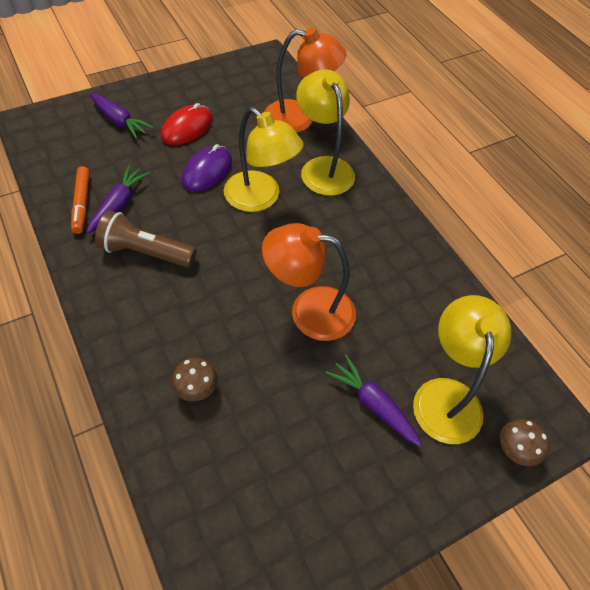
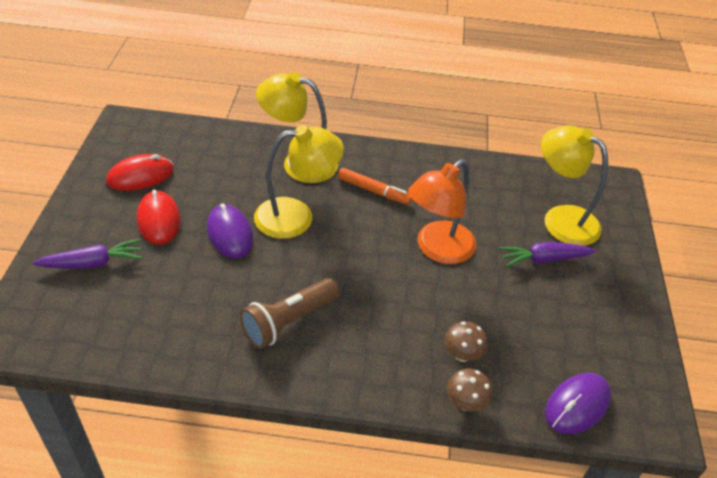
camera: 55 degrees left, 10 degrees down
orange marker [71,166,90,234] -> orange marker moved to [338,168,412,205]
purple carrot [86,165,150,234] -> none
orange lamp [264,28,346,133] -> none
brown mushroom [500,419,549,466] -> brown mushroom moved to [447,368,492,411]
none -> red mouse [106,154,174,191]
none -> purple mouse [545,373,611,434]

